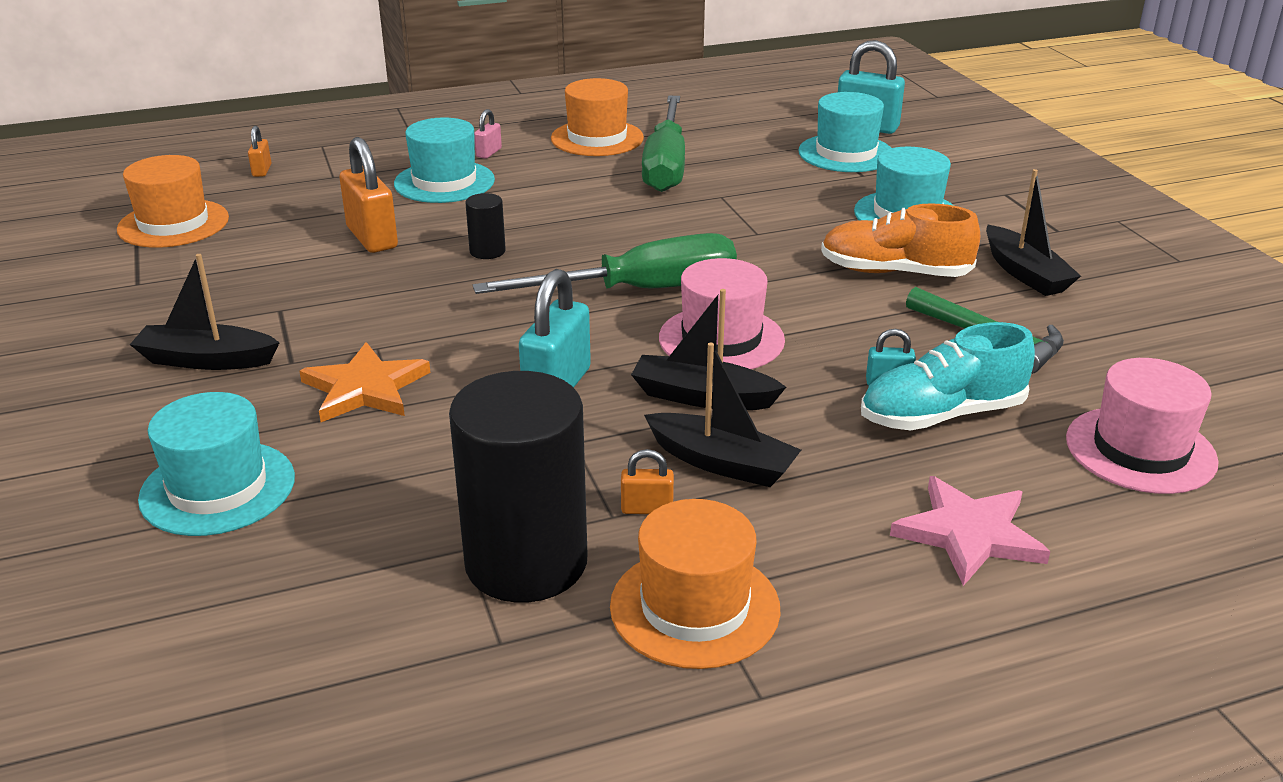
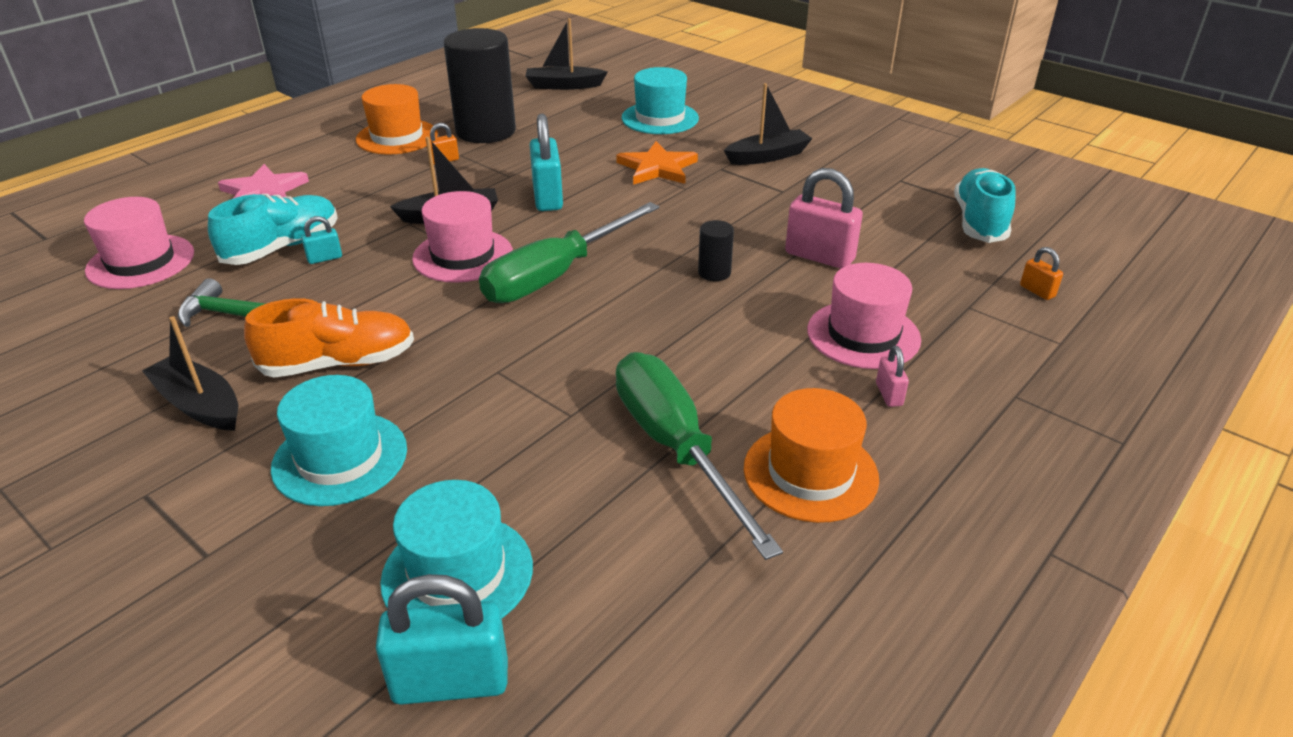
camera: 150 degrees right, 5 degrees up
orange hat [117,155,229,248] -> turquoise shoe [954,168,1015,243]
orange padlock [339,137,398,253] -> pink padlock [785,168,863,269]
turquoise hat [394,117,495,203] -> pink hat [807,263,921,369]
black boat [644,342,801,487] -> black boat moved to [525,18,607,90]

